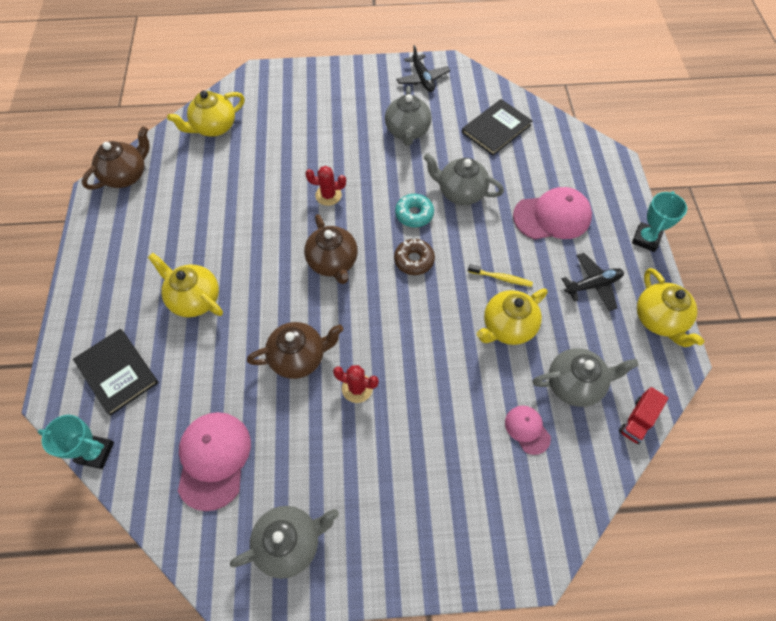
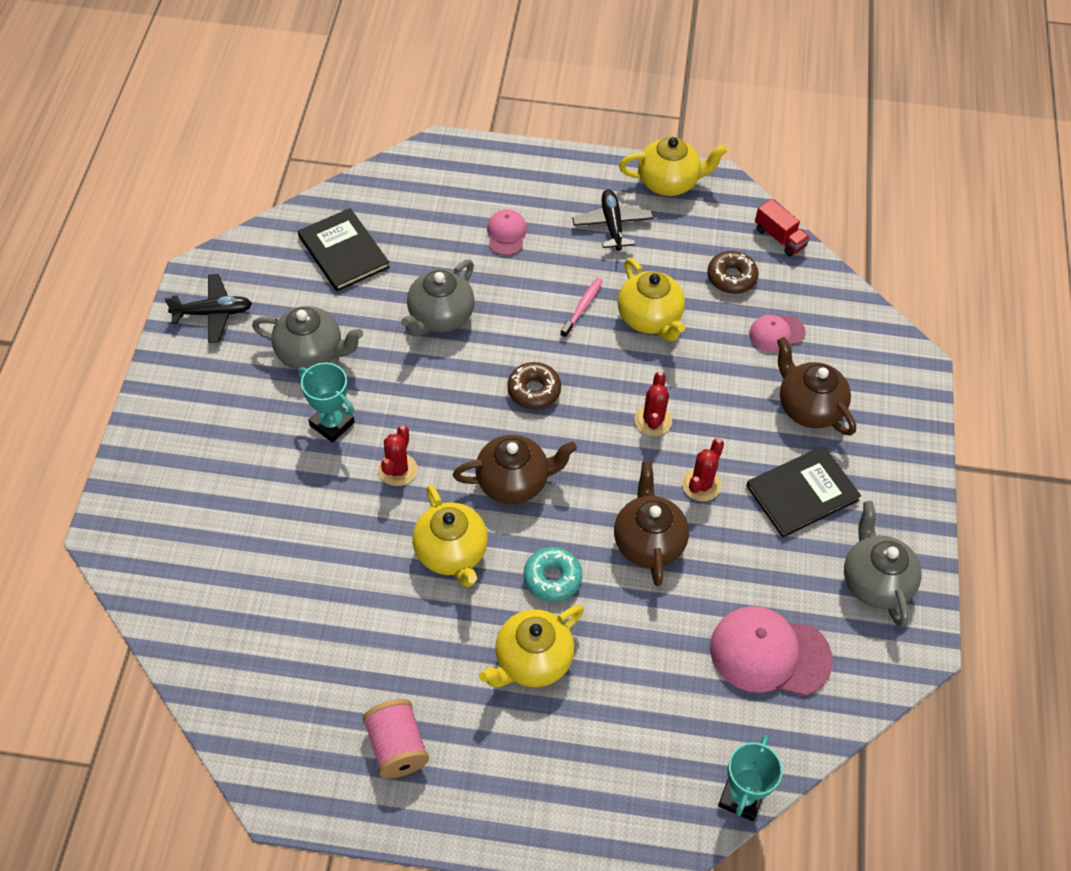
camera: 80 degrees left, 5 degrees down
black book [73,329,158,416] -> black book moved to [746,446,861,538]
brown teapot [82,126,150,190] -> brown teapot moved to [777,337,856,436]
yellow teapot [167,91,245,137] -> yellow teapot moved to [412,484,488,587]
turquoise donut [395,194,434,227] -> turquoise donut moved to [524,547,582,602]
yellow toothbrush [468,264,533,287] -> pink toothbrush [560,278,603,338]
pink cap [513,187,592,240] -> pink cap [487,209,527,255], size x0.54
grey teapot [532,348,639,407] -> brown donut [707,251,758,294]
turquoise trophy [632,191,687,252] -> turquoise trophy moved to [298,362,355,443]
none -> pink spool [363,699,429,778]
none -> red cactus [635,371,672,436]

